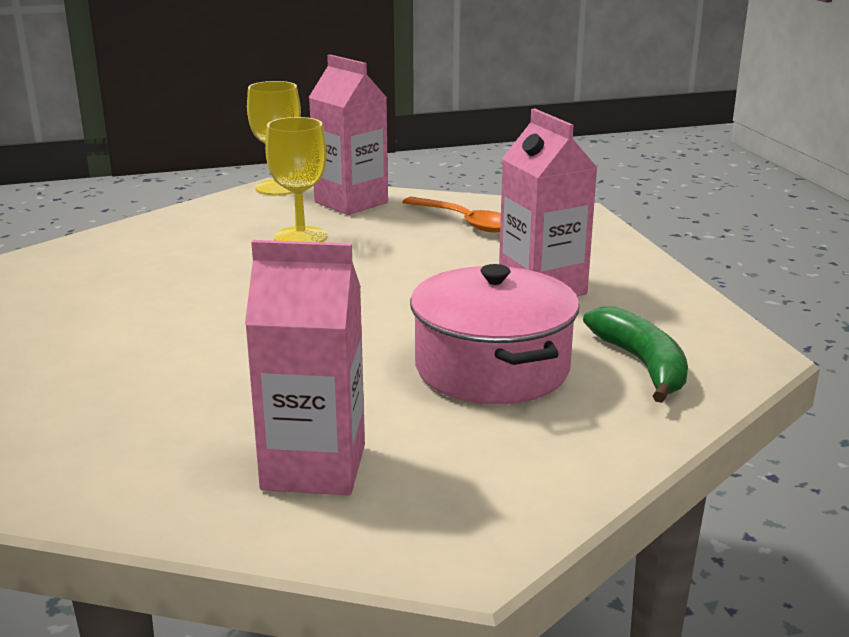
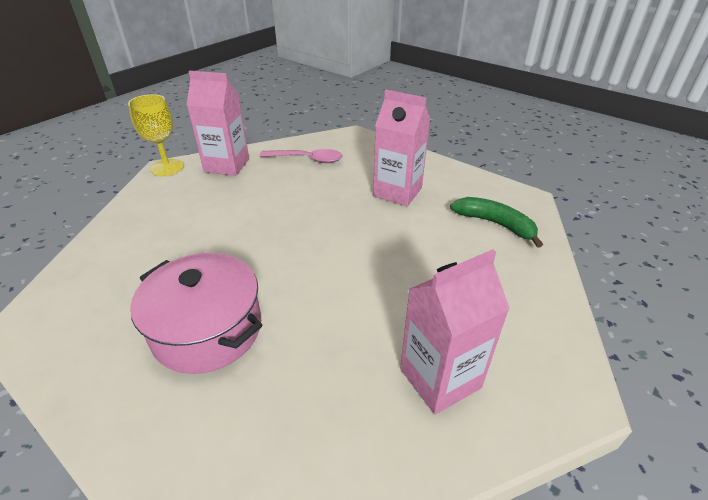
camera: 35 degrees left, 15 degrees up
yellow goblet [265,117,328,242] -> none
orange spoon [402,197,501,233] -> pink spoon [260,149,343,163]
pink pot [410,264,580,404] -> pink pot moved to [130,253,262,374]

